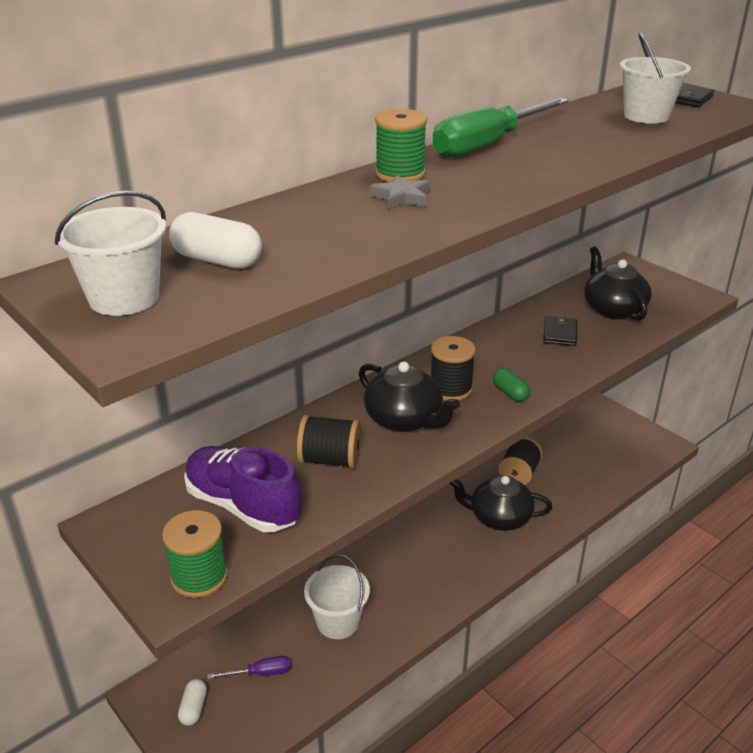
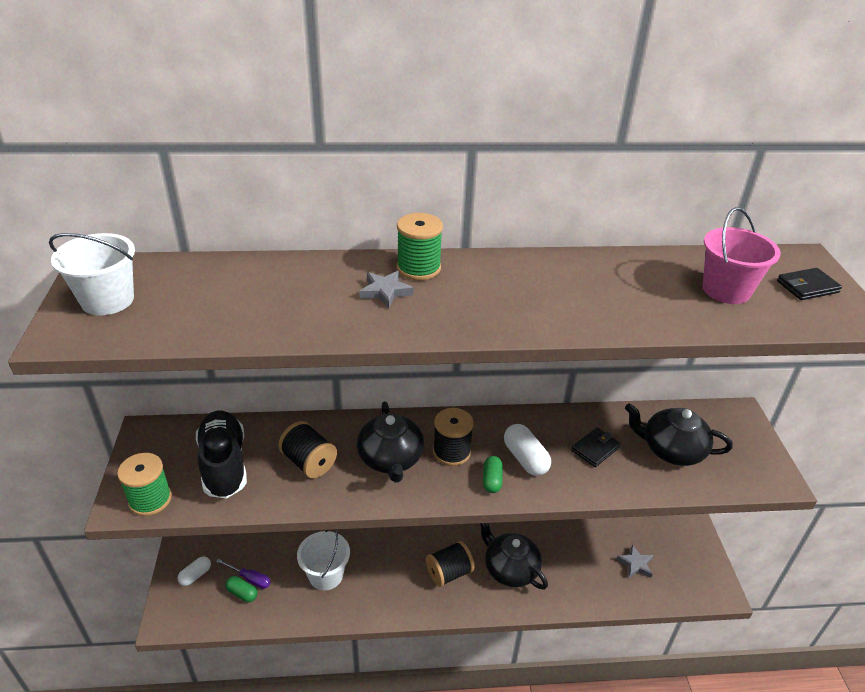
camera: 35 degrees right, 5 degrees up
white capsule [169,212,262,269] -> white capsule moved to [504,424,551,476]
purple shoe [184,446,301,532] -> black shoe [196,410,247,498]
green screwdriver [433,98,569,158] -> none
black spool [498,437,543,485] -> black spool moved to [426,541,475,587]
black teapot [584,246,652,321] -> black teapot turned 90 degrees counterclockwise [625,403,733,466]
white bucket [620,32,691,124] -> pink bucket [703,207,781,304]
none -> green capsule [225,576,258,602]
none -> grey star [616,545,654,578]

